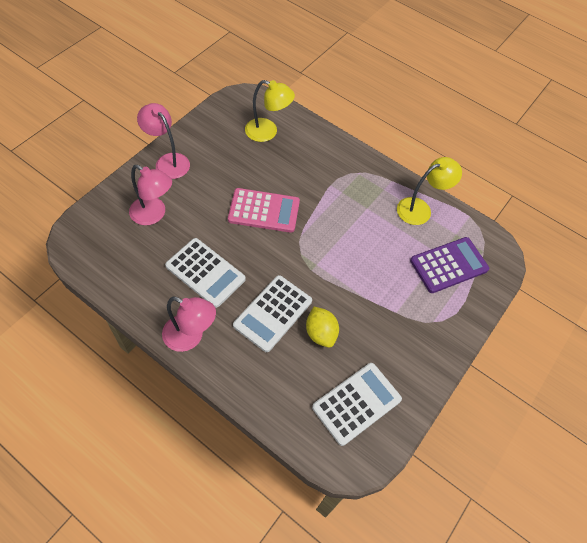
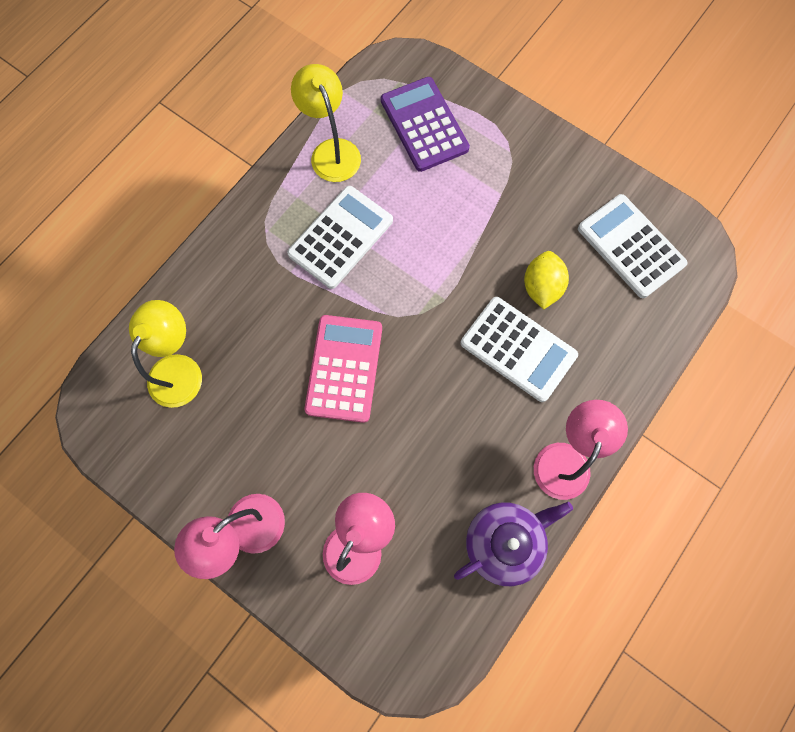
camera: 85 degrees left, 15 degrees up
white calculator [165,238,246,308] -> white calculator moved to [287,186,393,289]
yellow lemon [306,307,339,348] -> yellow lemon turned 60 degrees counterclockwise [524,251,569,309]
none -> purple teapot [454,502,573,586]

